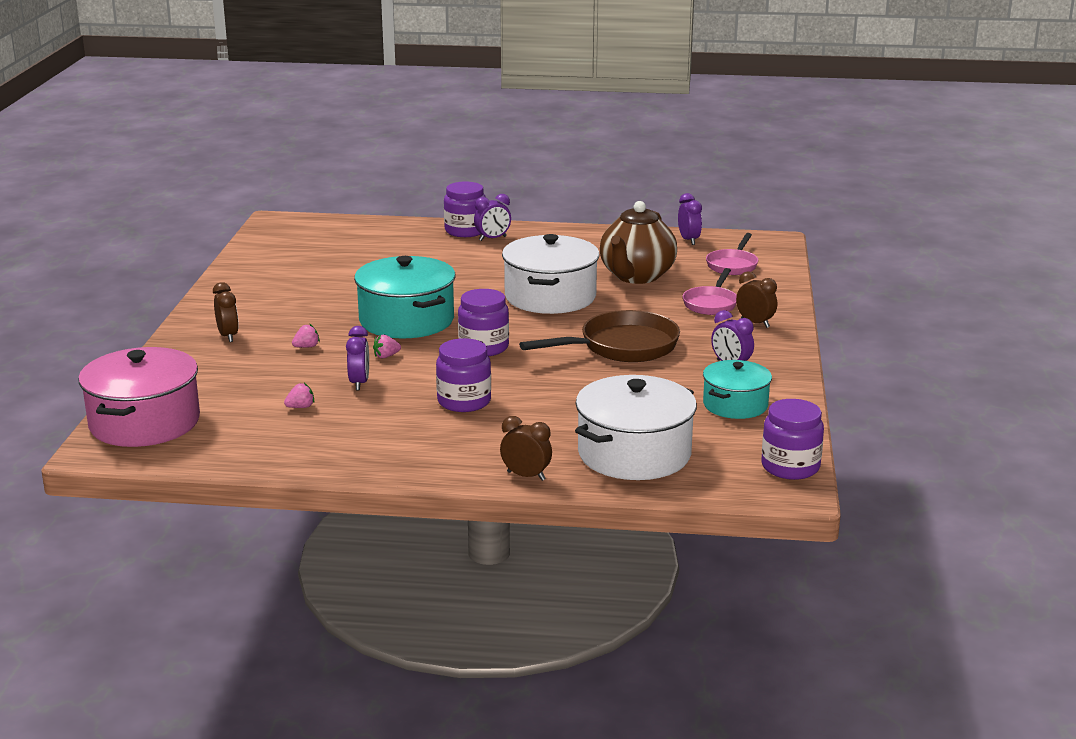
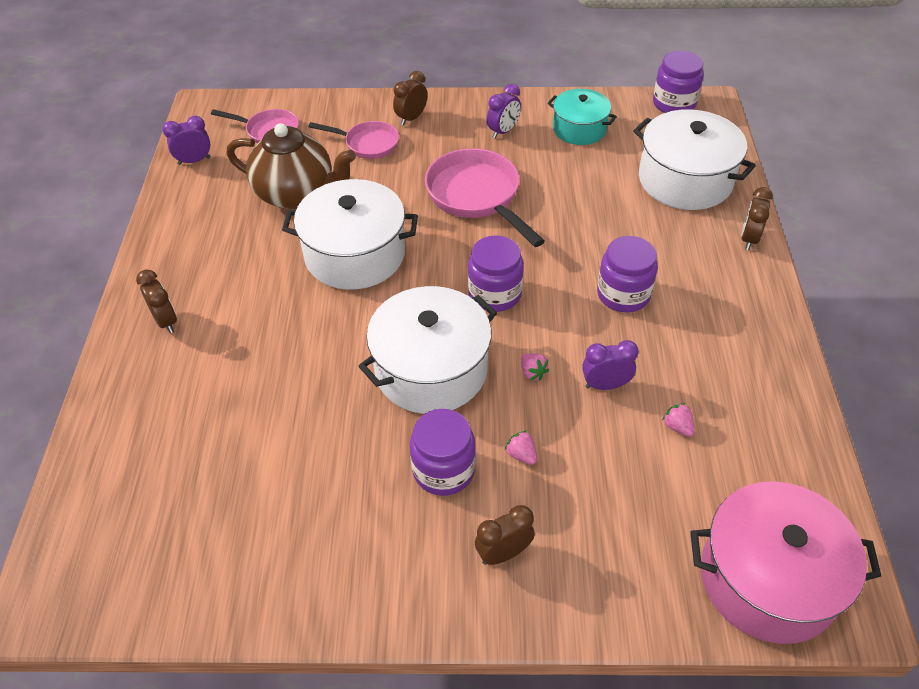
camera: 95 degrees left, 25 degrees up
turquoise pot [354,256,456,339] -> white pot [359,286,497,414]
purple jar [444,181,486,237] -> purple jar moved to [410,409,476,496]
purple clock [474,194,511,241] -> brown clock [136,269,177,333]
brown pan [519,310,680,362] -> pink pan [425,148,545,247]

